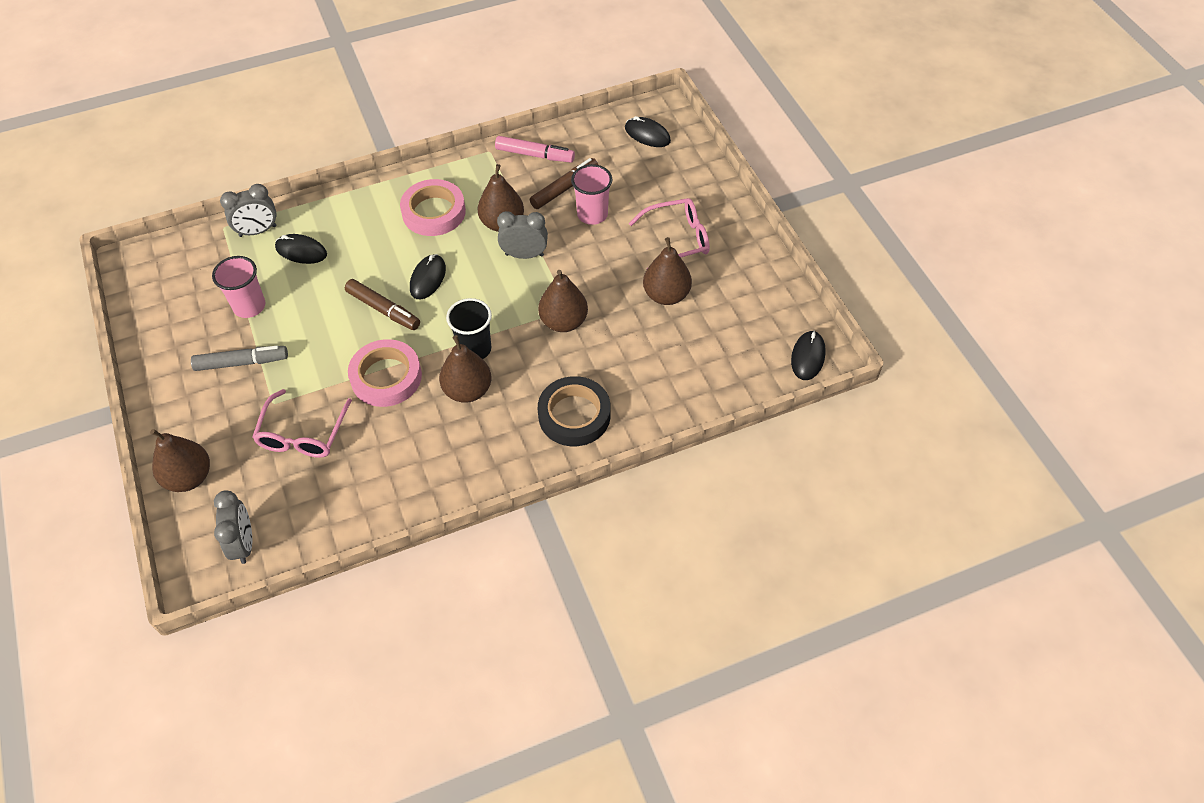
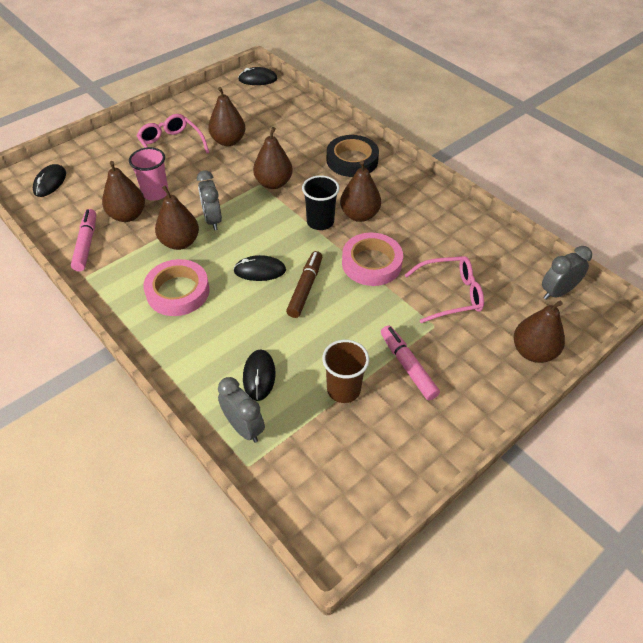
camera: 110 degrees left, 5 degrees down
grey marker [191,346,288,371] -> pink marker [381,325,440,400]
pink cup [212,256,265,318] -> brown cup [322,340,369,403]
brown marker [530,158,598,209] -> brown pear [102,161,145,222]

